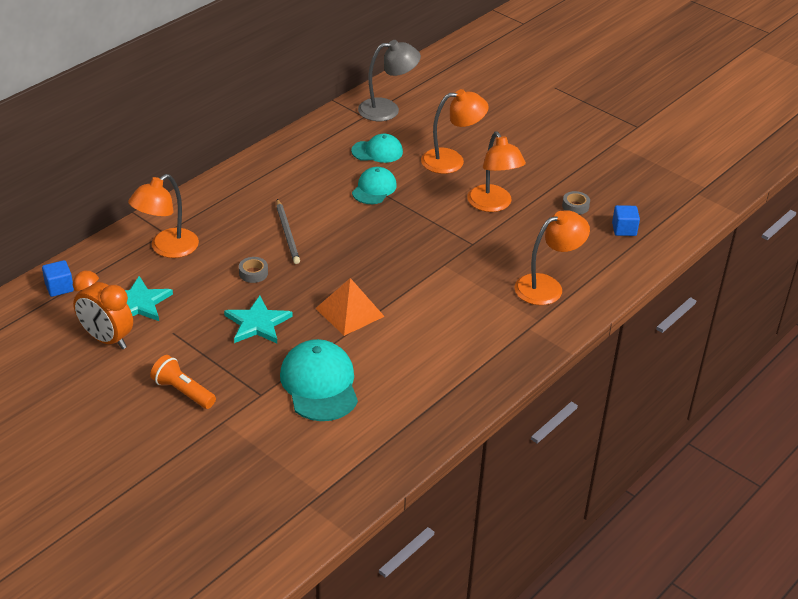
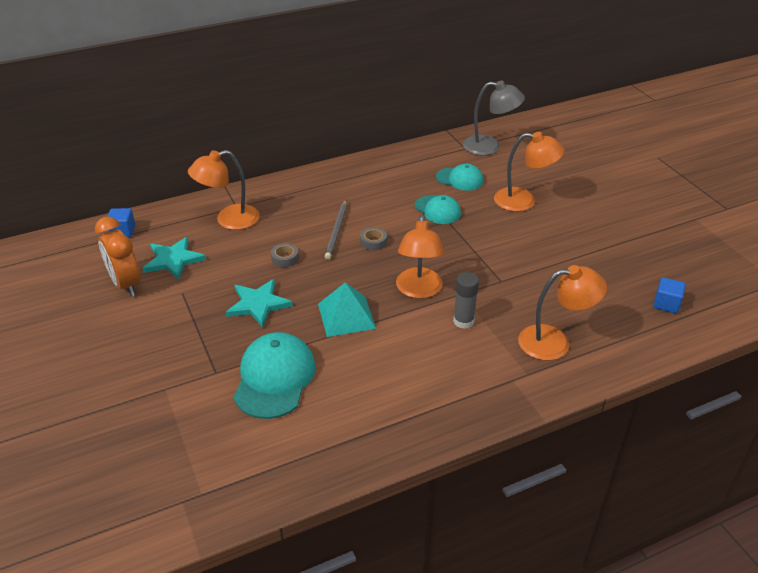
camera: 25 degrees right, 0 degrees up
orange flashlight [150,355,216,409] -> none
orange pyramid [315,278,385,336] -> turquoise pyramid [318,282,376,337]
turquoise cap [352,167,397,204] -> turquoise cap turned 90 degrees clockwise [415,195,461,224]
orange lamp [467,132,526,212] -> orange lamp moved to [396,214,445,299]
grey tape [562,191,590,215] -> grey tape moved to [360,227,387,251]
none -> grey glue stick [453,272,479,329]

